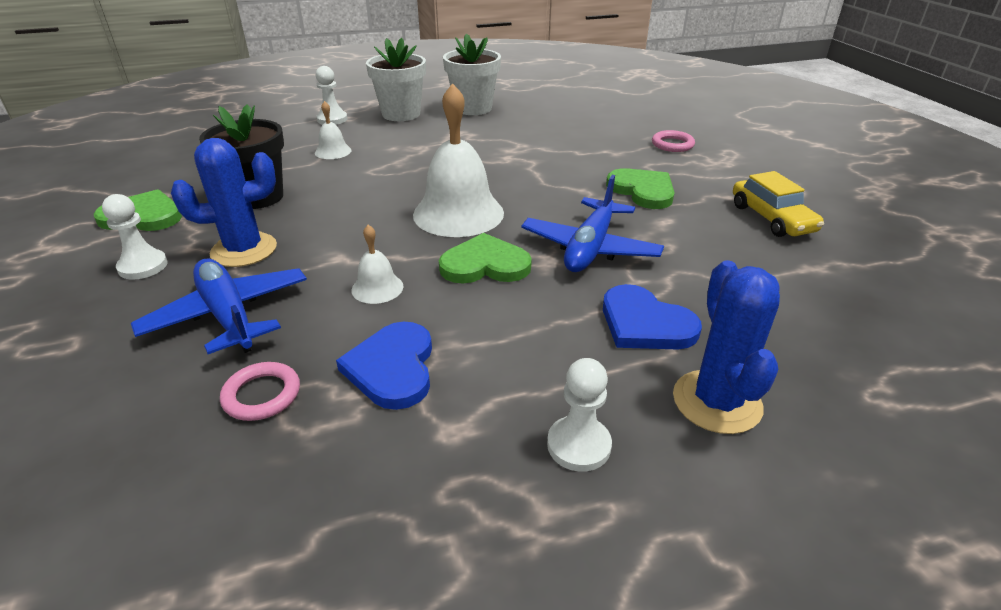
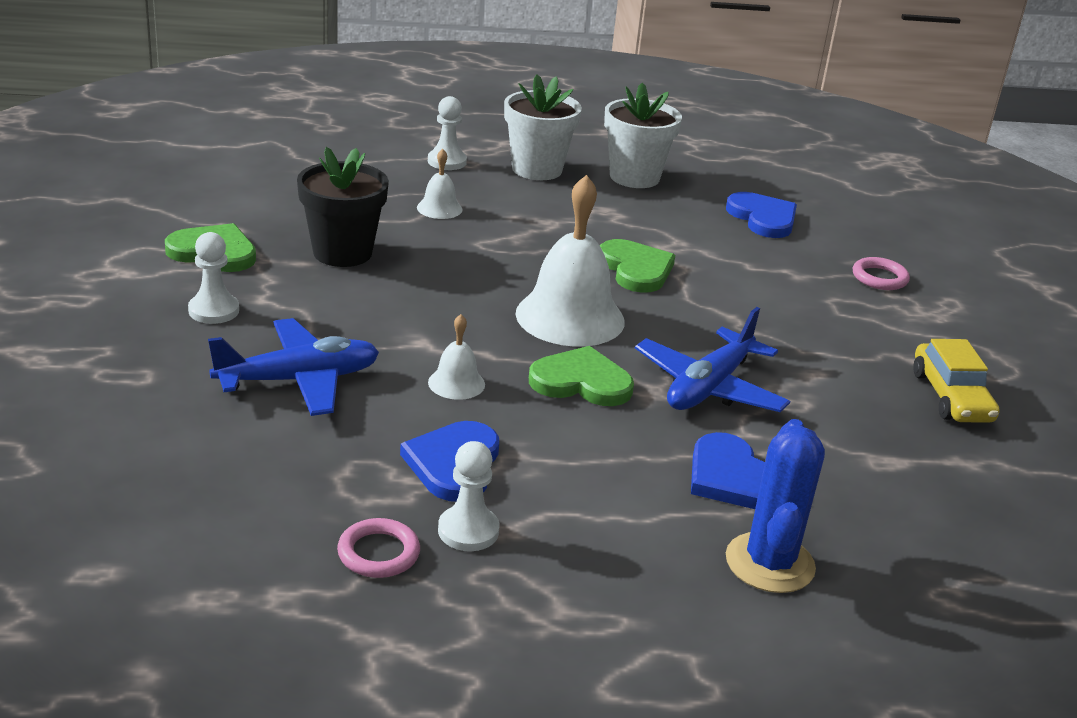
camera: 10 degrees right, 5 degrees down
blue plane [131,258,307,354] -> blue plane turned 90 degrees clockwise [208,318,379,416]
blue cactus [171,138,277,267] -> none
pink ring [220,362,300,421] -> pink ring moved to [337,518,420,578]
white pawn [547,358,612,472] -> white pawn moved to [438,441,499,551]
green heart [606,168,675,209] -> green heart moved to [600,239,675,293]
none -> blue heart [726,192,797,238]

